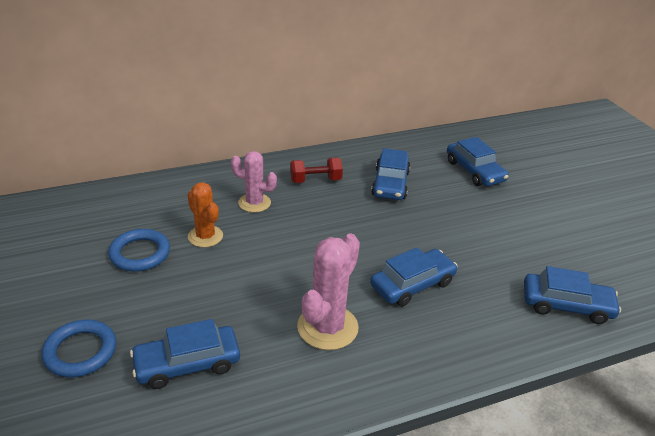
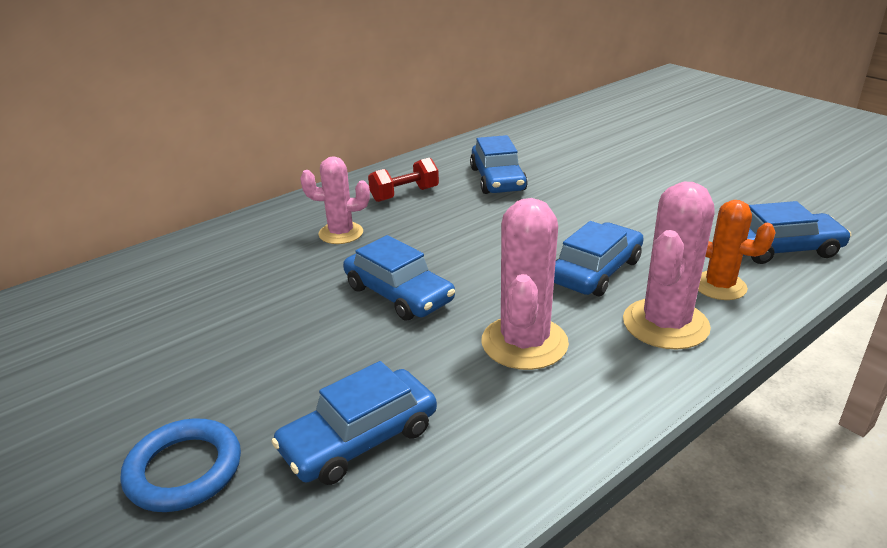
camera: 15 degrees left, 5 degrees down
blue ring [108,229,170,272] -> none
orange cactus [187,182,223,247] -> orange cactus moved to [698,200,776,300]
blue car [447,137,509,186] -> blue car moved to [343,235,455,321]
none -> pink cactus [623,182,714,350]

